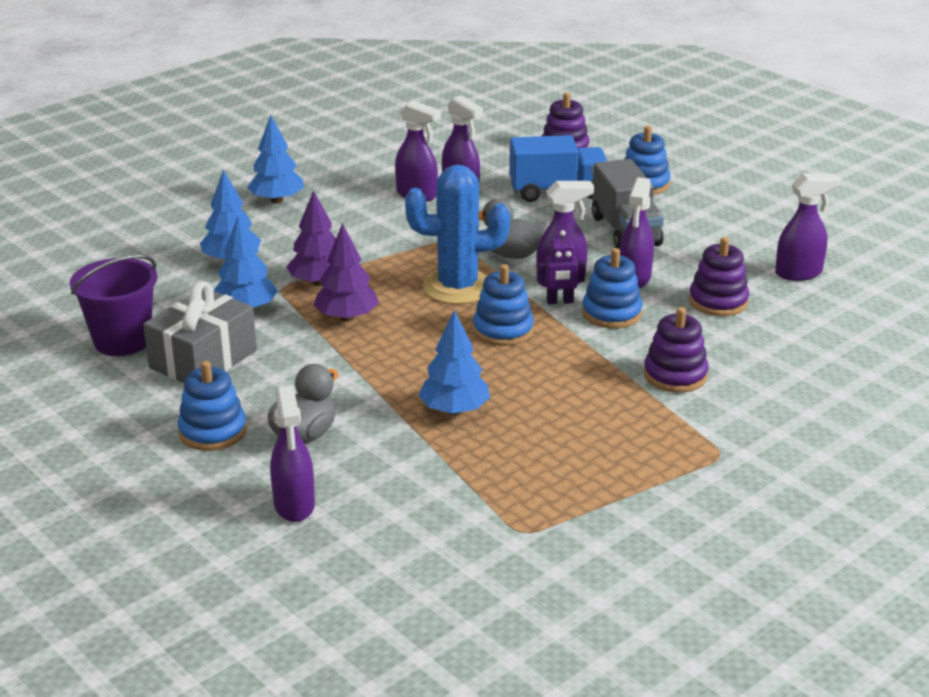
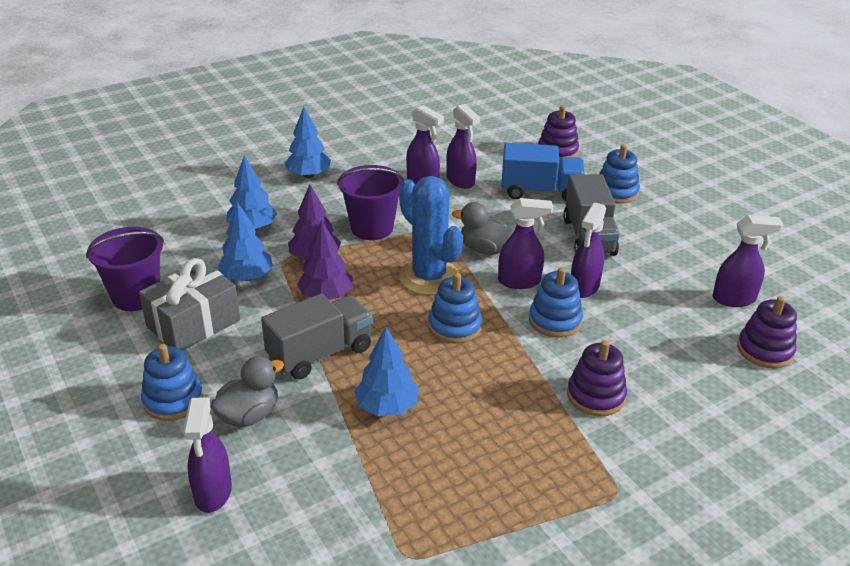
camera: 10 degrees right, 5 degrees up
blue cactus [405,165,510,305] -> blue cactus turned 45 degrees clockwise [399,176,463,295]
purple robot [538,230,585,304] -> none
purple stacking toy [689,237,749,316] -> purple stacking toy moved to [737,296,797,369]
none -> grey truck [261,294,373,380]
none -> purple bucket [337,165,405,240]

